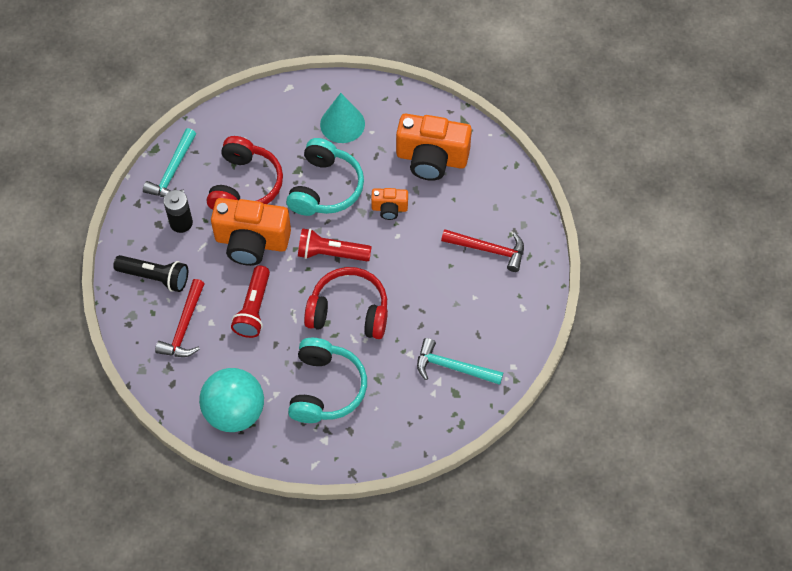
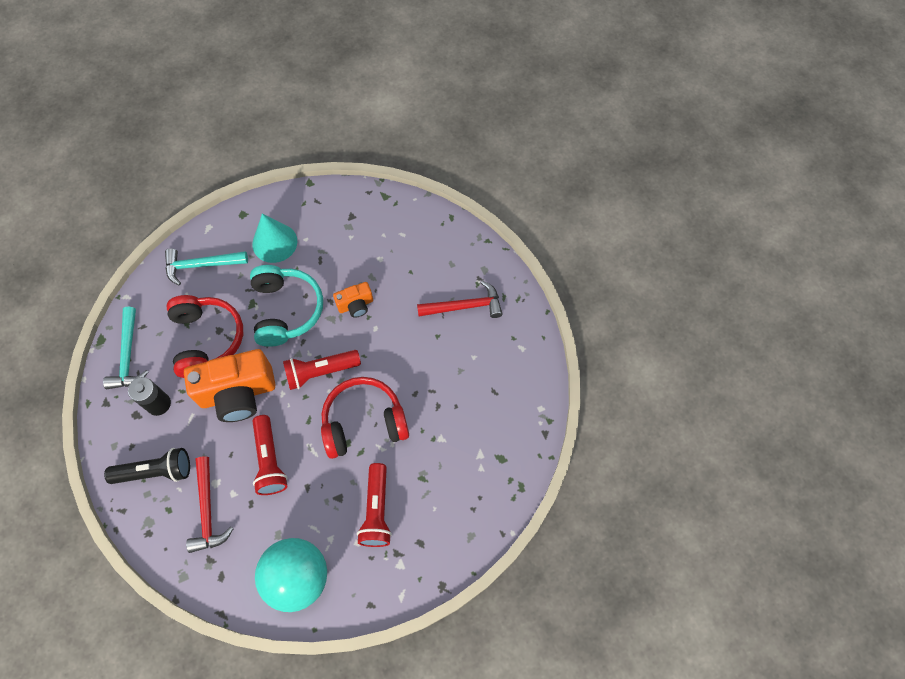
camera: 25 degrees left, 5 degrees up
turquoise headphones [288,338,367,423] -> red flashlight [357,463,392,547]
orange camera [396,114,472,181] -> none
turquoise hammer [417,338,503,385] -> turquoise hammer moved to [165,248,248,285]

